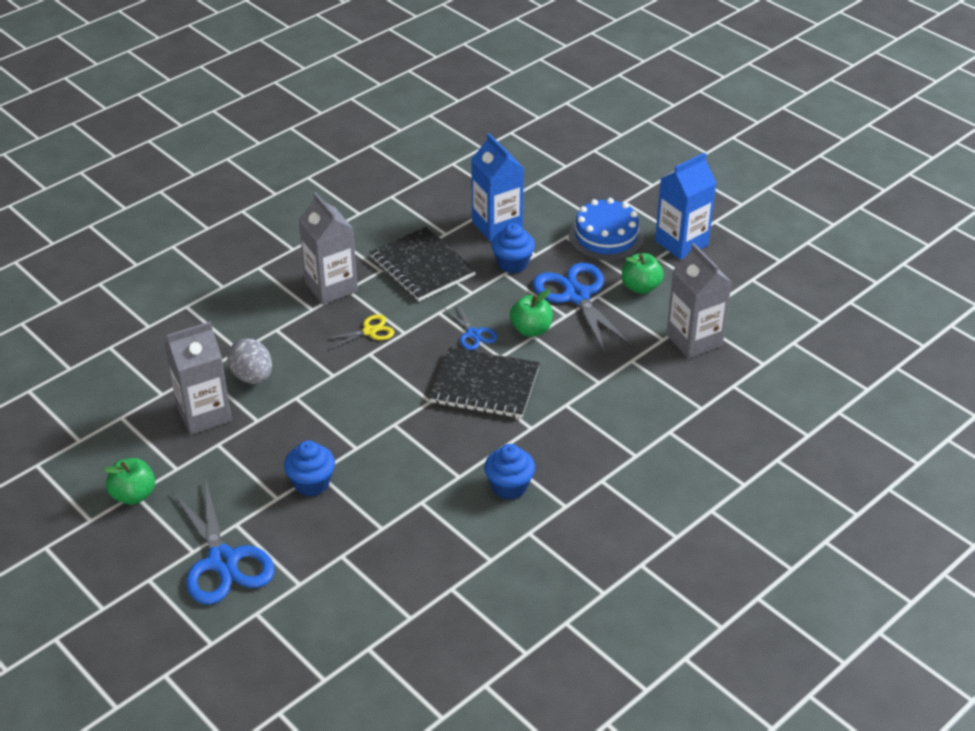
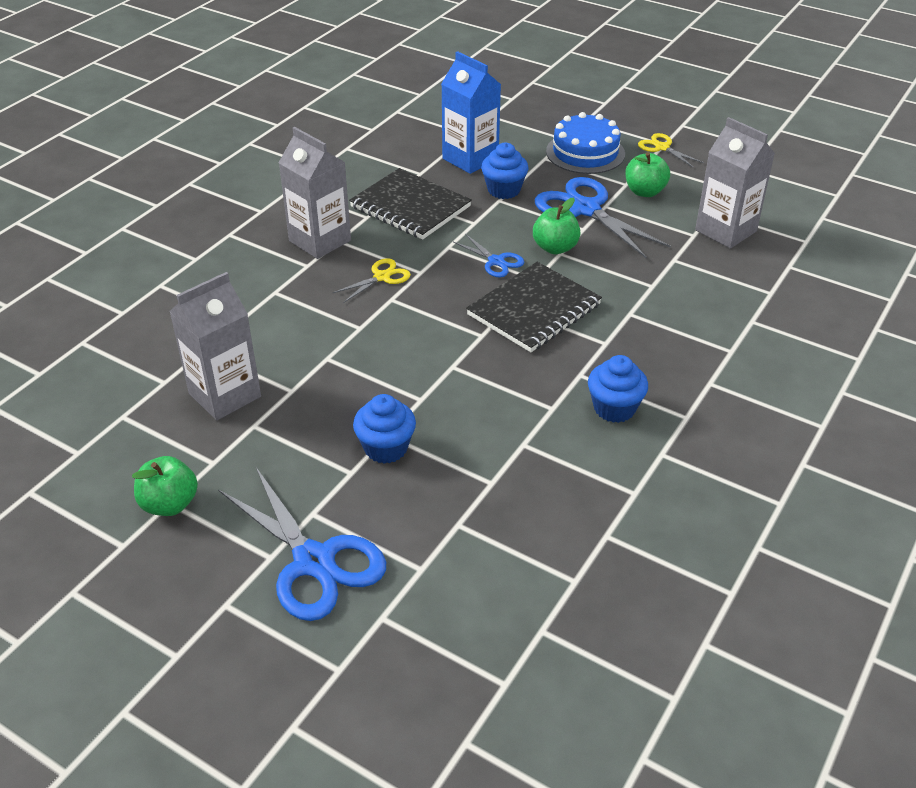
camera: 15 degrees left, 0 degrees up
grey egg [227,339,272,384] -> none
black notebook [429,347,540,418] -> black notebook turned 45 degrees counterclockwise [466,262,602,352]
blue carton [655,152,716,260] -> yellow scissors [638,133,704,168]

